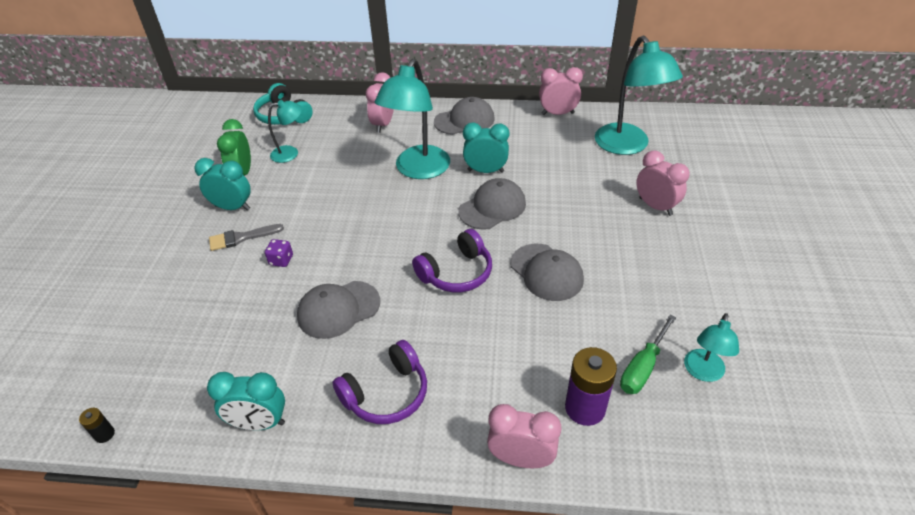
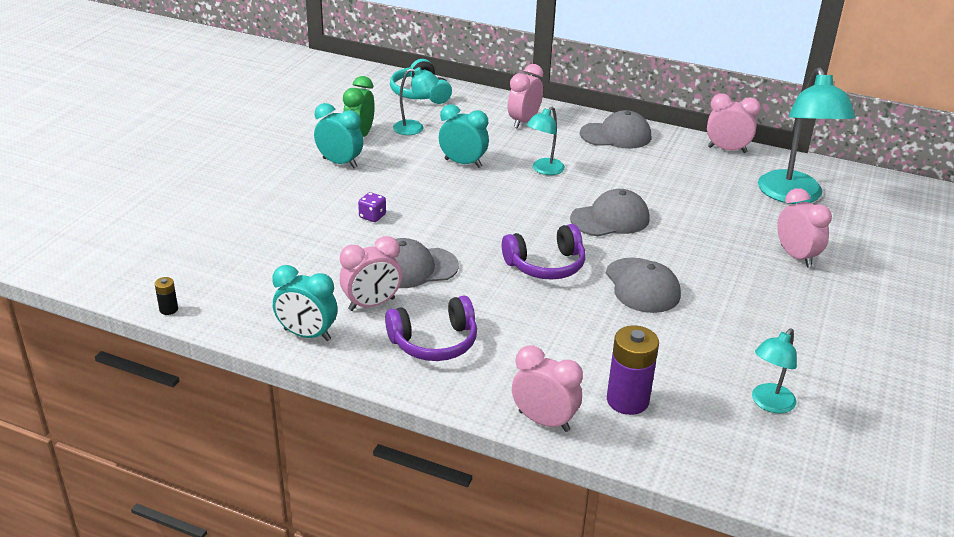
camera: 15 degrees right, 10 degrees down
grey brush [209,224,284,251] -> none
turquoise lamp [374,59,450,179] -> turquoise lamp [527,107,565,175], size x0.52
turquoise clock [463,122,509,173] -> turquoise clock moved to [439,104,489,168]
green screwdriver [620,314,676,394] -> none
none -> pink clock [340,236,402,311]

